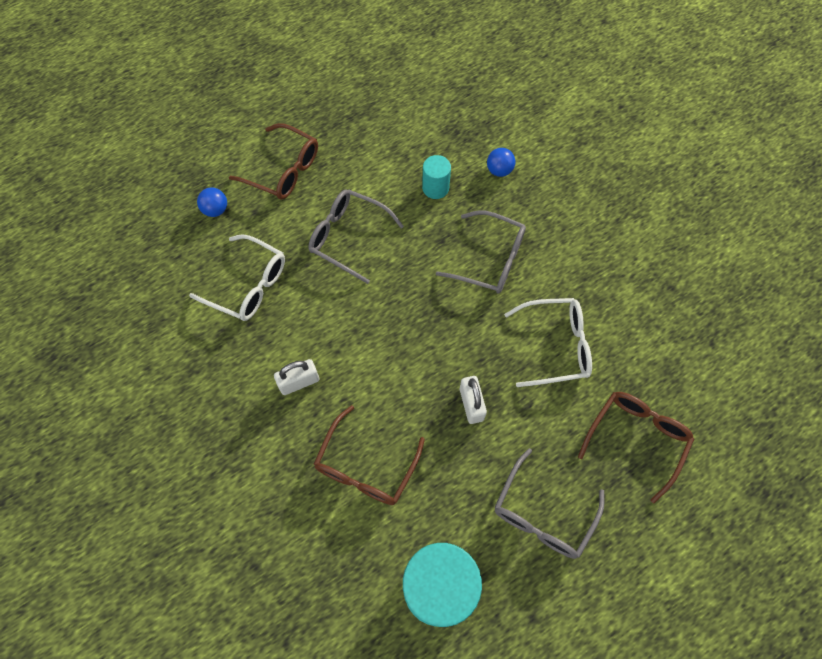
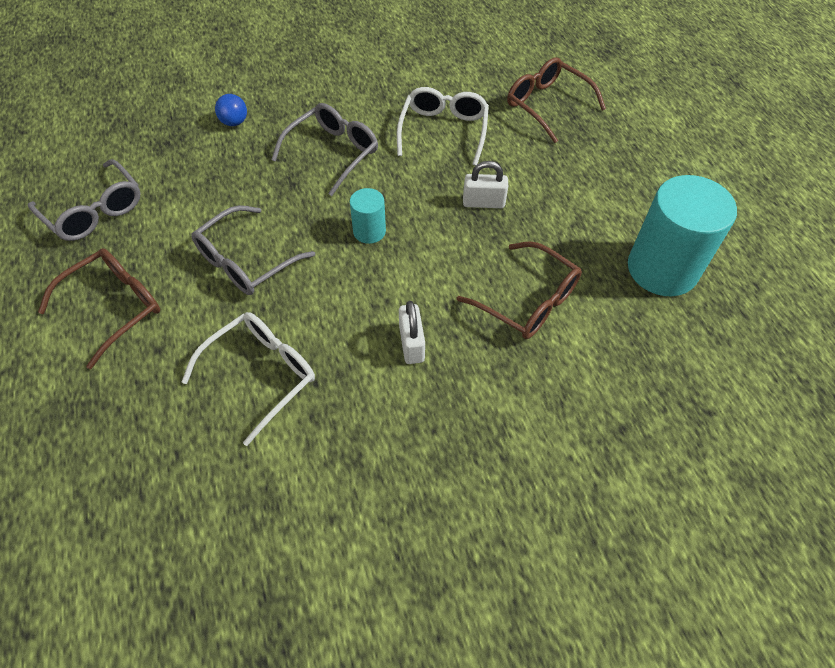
camera: 75 degrees left, 10 degrees down
blue ball [197,188,227,217] -> none
turquoise cylinder [422,155,451,199] -> turquoise cylinder moved to [350,188,386,244]
grey glasses [494,448,604,559] -> grey glasses moved to [28,159,141,241]

